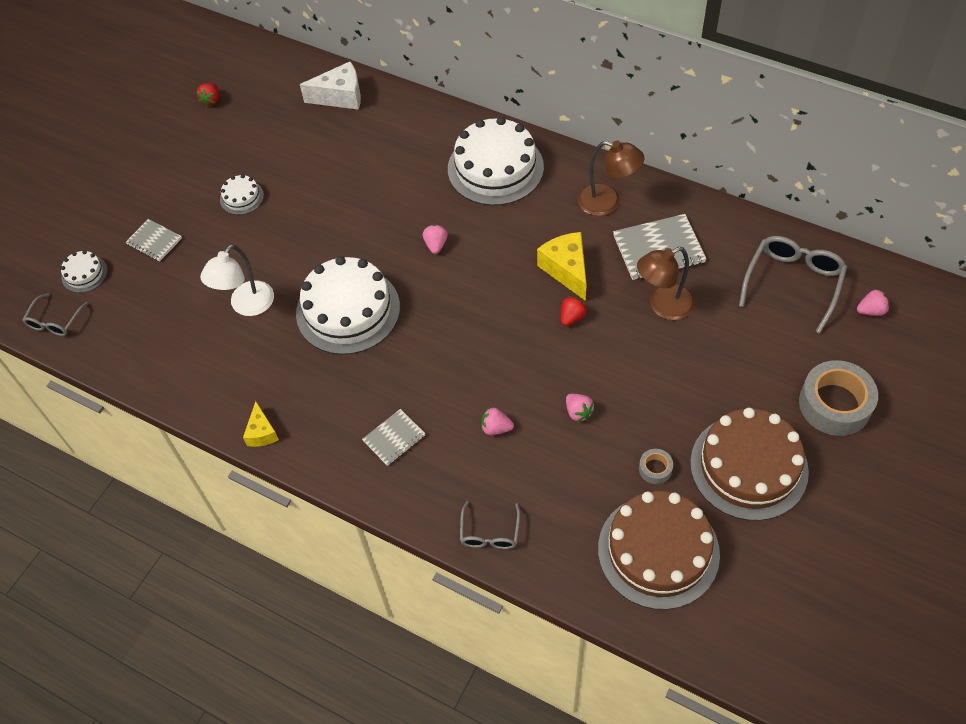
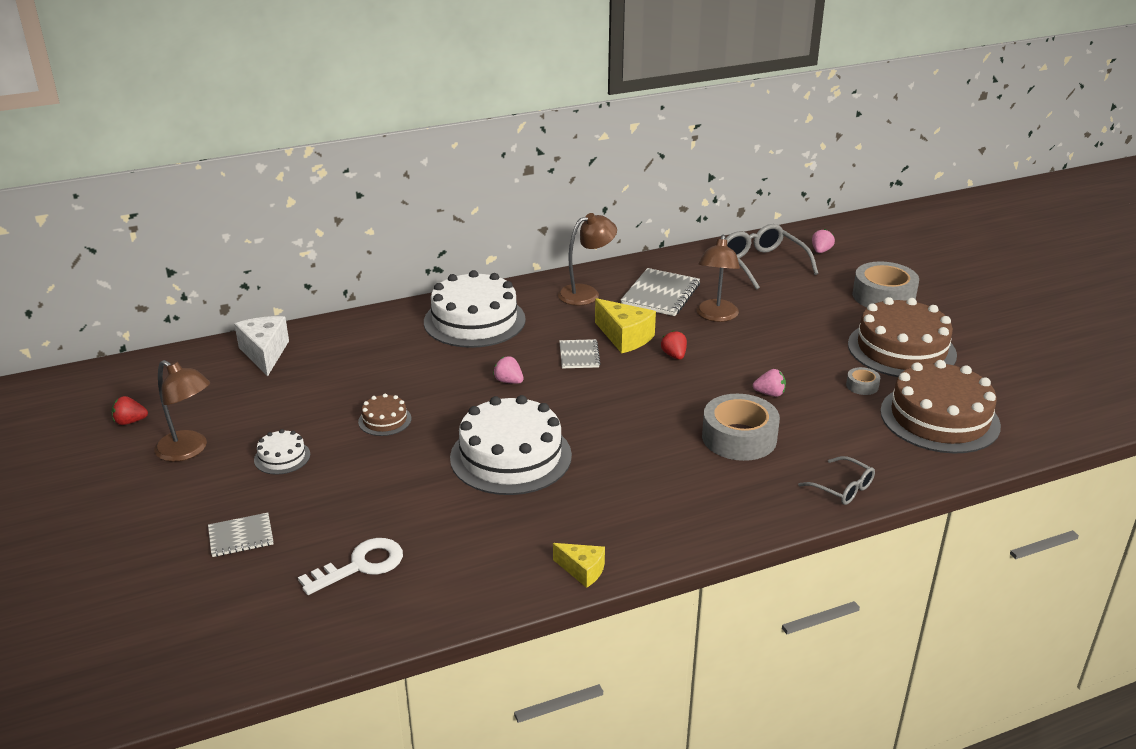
camera: 55 degrees left, 25 degrees down
grey glasses [22,293,88,336] -> none
white cake [61,250,108,293] -> none
red strawberry [196,83,219,107] -> red strawberry turned 120 degrees clockwise [112,396,148,425]
white lamp [200,245,274,316] -> none
white cheese [300,61,361,110] -> white cheese turned 45 degrees counterclockwise [234,316,289,376]
grey notebook [362,409,426,466] -> grey notebook moved to [559,339,601,368]
pink strawberry [481,408,514,435] -> grey tape [702,394,780,461]
yellow cheese [537,232,587,301] -> yellow cheese turned 150 degrees counterclockwise [595,298,656,354]
none -> brown lamp [154,360,210,462]
none -> white key [298,538,403,595]
none -> brown cake [358,393,411,436]

